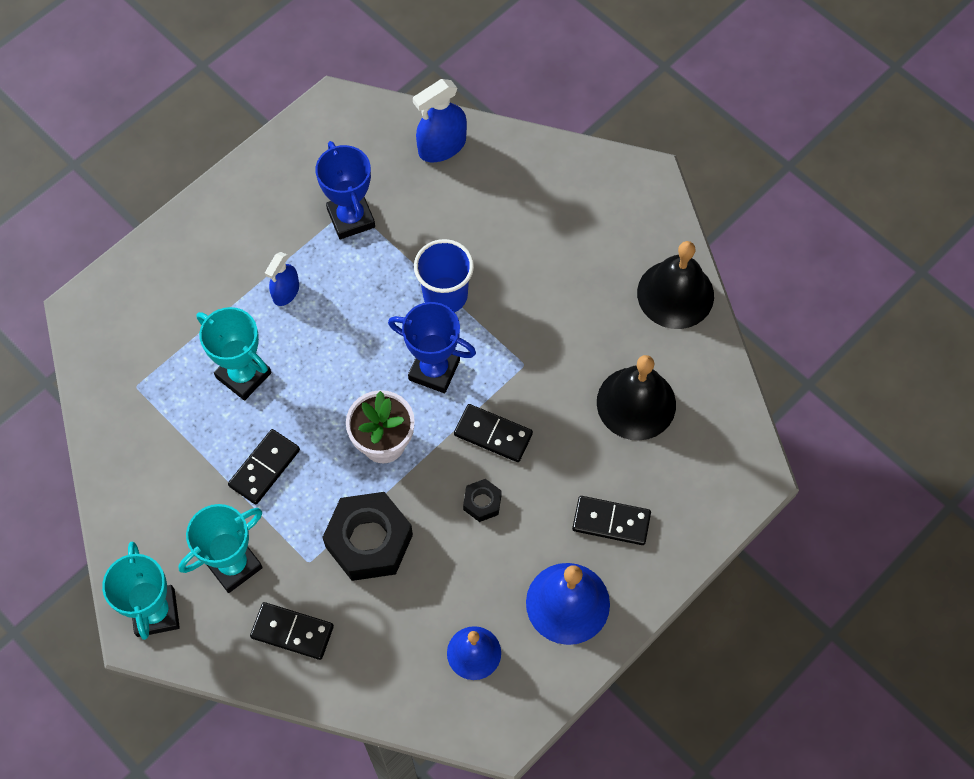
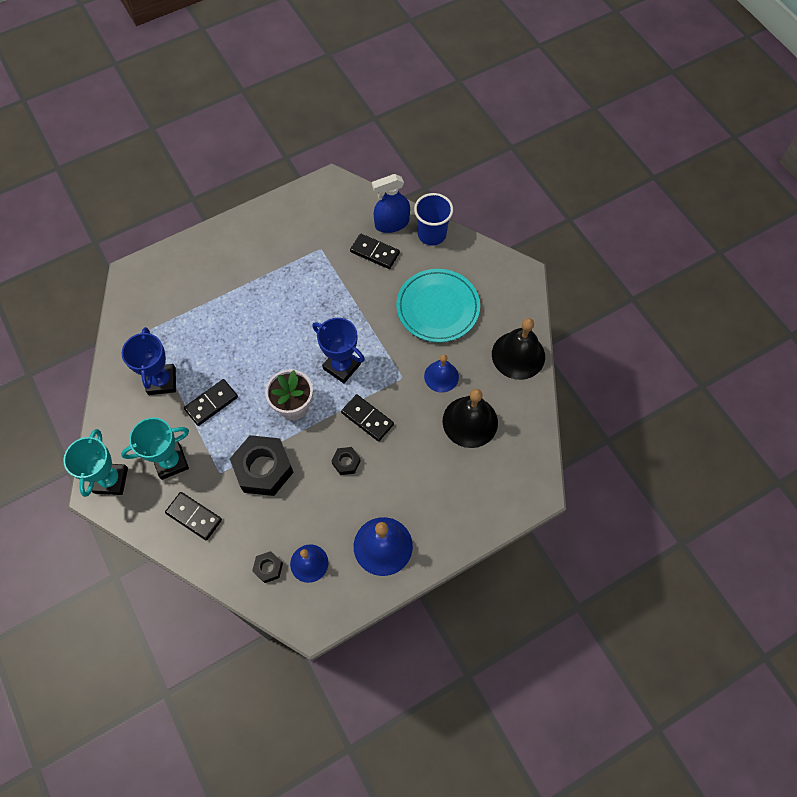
camera: 15 degrees right, 0 degrees up
turquoise trophy [196,307,271,401] -> none
blue spray bottle [265,252,299,306] -> none
blue trophy [316,141,375,239] -> blue trophy moved to [122,327,176,395]
blue cup [414,239,474,312] -> blue cup moved to [414,193,453,245]
black domino [572,496,651,545] -> black domino moved to [350,233,400,269]
none -> black nut [252,551,283,583]
none -> turquoise plate [396,269,480,342]
none -> blue bell [424,354,459,393]

